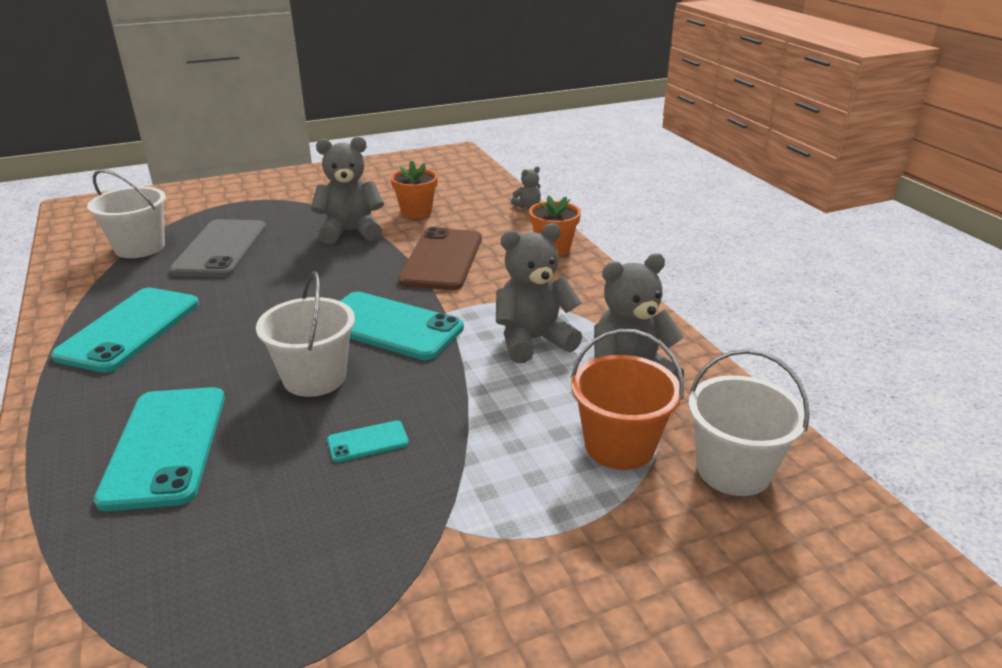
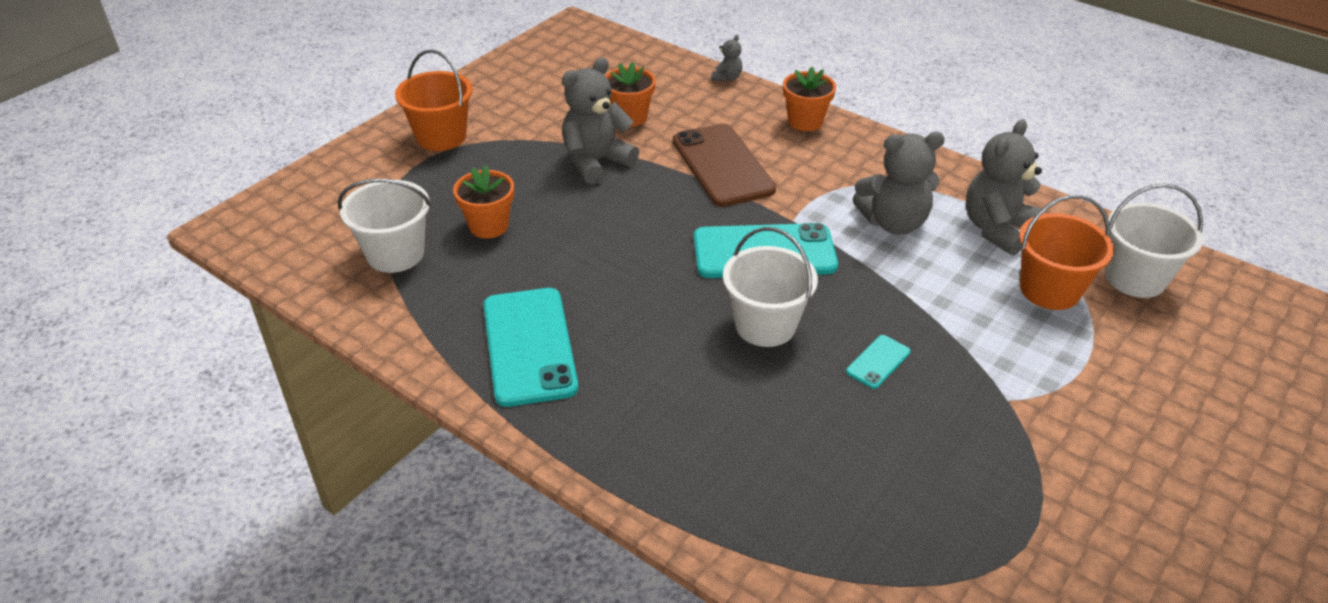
camera: 30 degrees left, 10 degrees up
turquoise phone [94,387,225,511] -> none
grey phone [169,219,266,277] -> orange flower pot [453,165,514,238]
grey teddy bear [496,223,582,363] -> grey teddy bear turned 135 degrees counterclockwise [853,132,945,235]
none -> orange bucket [395,49,473,151]

